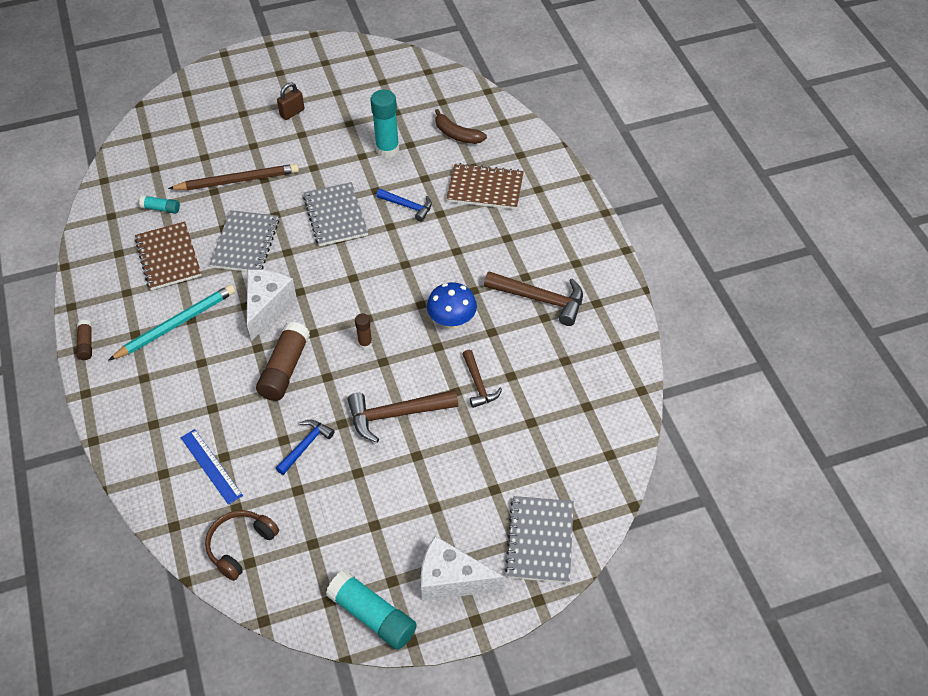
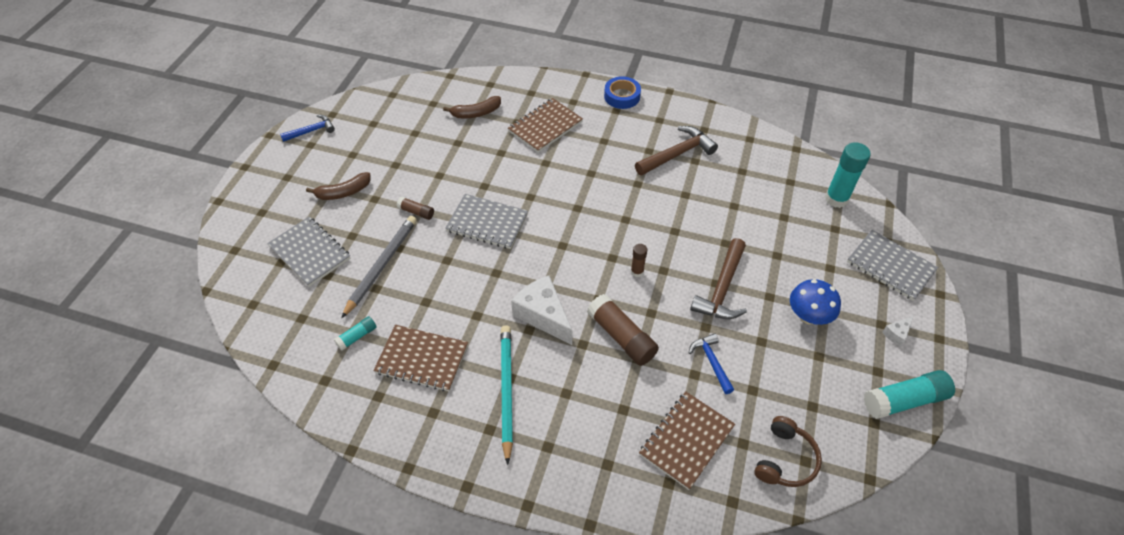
camera: 55 degrees left, 0 degrees up
brown glue stick [76,320,92,360] -> brown glue stick moved to [397,197,434,220]
brown pencil [168,164,299,190] -> grey pencil [341,216,417,318]
blue ruler [181,429,243,505] -> brown notebook [639,391,735,490]
brown headphones [205,510,279,581] -> brown headphones turned 135 degrees counterclockwise [754,416,822,487]
grey notebook [210,210,279,272] -> grey notebook moved to [267,217,351,287]
brown padlock [277,82,304,120] -> brown banana [306,172,371,200]
turquoise glue stick [370,89,399,158] -> turquoise glue stick moved to [825,142,871,208]
blue hammer [376,189,432,222] -> blue hammer moved to [280,115,335,142]
white cheese [421,536,504,601] -> white cheese [882,316,913,346], size x0.46
blue mushroom [427,282,477,329] -> blue mushroom moved to [790,279,841,325]
brown hammer [462,350,502,408] -> none
none -> blue tape [604,76,641,109]

